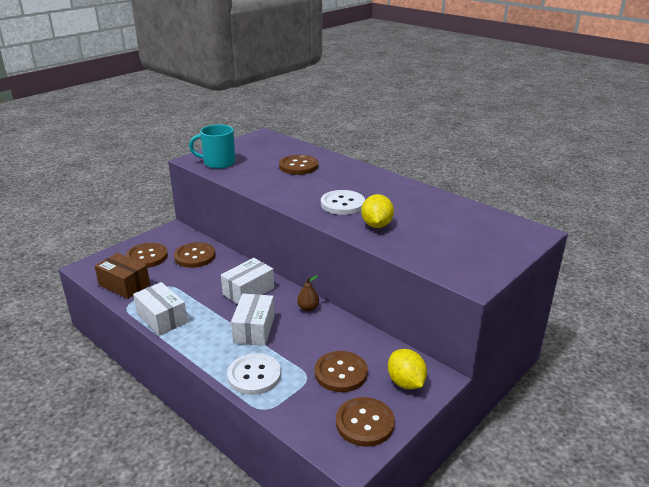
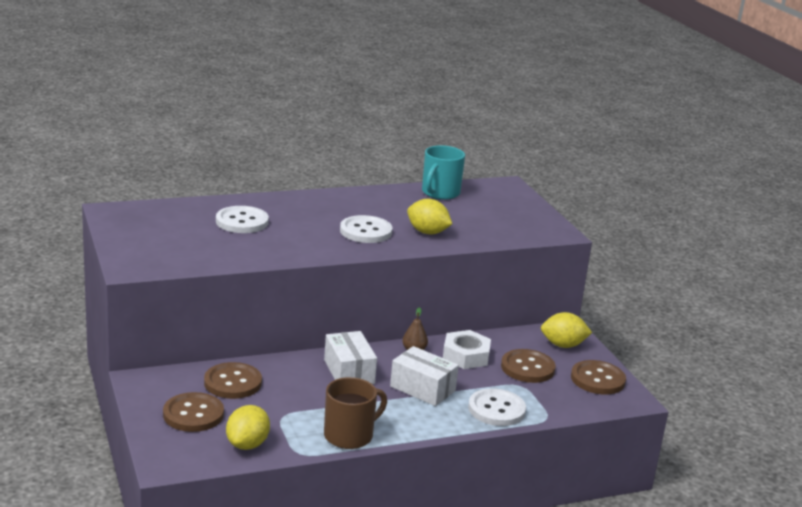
camera: 65 degrees left, 5 degrees down
brown box [95,253,150,299] -> yellow lemon [226,405,270,450]
white box [133,282,187,336] -> brown mug [324,377,387,449]
turquoise mug [189,124,236,169] -> turquoise mug moved to [422,145,465,200]
brown button [279,155,318,175] -> white button [216,206,269,233]
none -> white nut [443,330,491,369]

